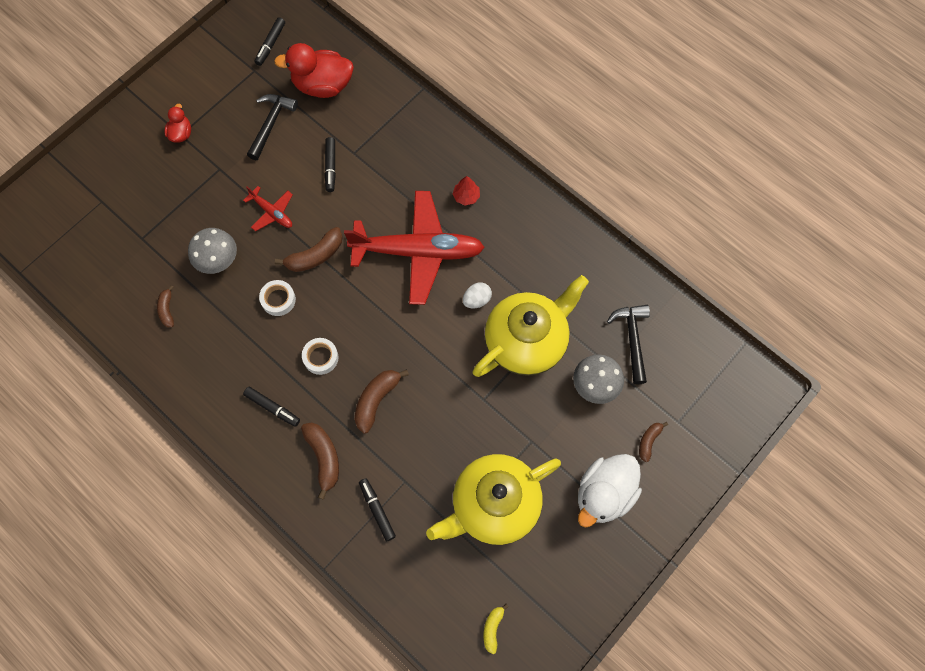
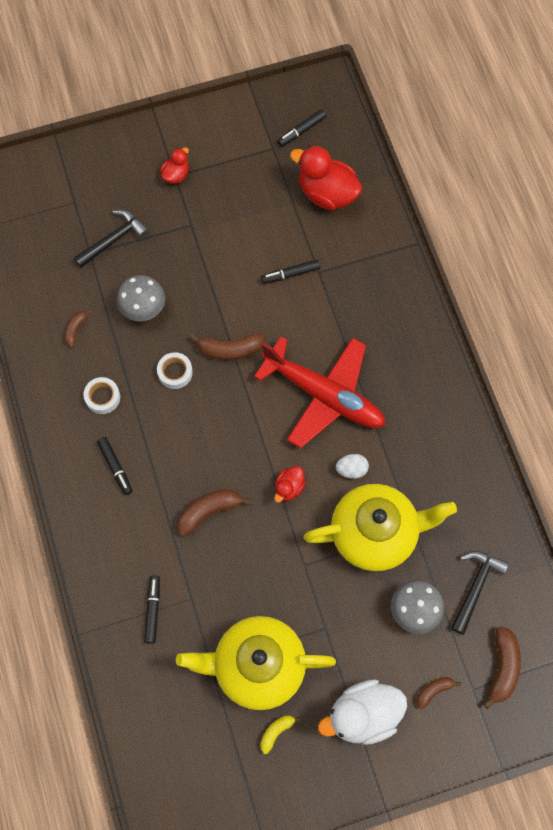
camera: 30 degrees right, 0 degrees up
red plane [243,186,293,231] -> none
black hammer [247,94,298,160] -> black hammer moved to [73,210,149,268]
brown banana [301,422,339,500] -> brown banana moved to [483,626,521,709]
white tape [302,338,339,375] -> white tape moved to [83,377,120,414]
black marker [325,137,336,192] -> black marker turned 45 degrees clockwise [261,259,320,284]
red tree [453,176,480,206] -> none
yellow banana [483,604,509,654] -> yellow banana moved to [260,715,301,754]
none -> red duck [274,466,306,503]

